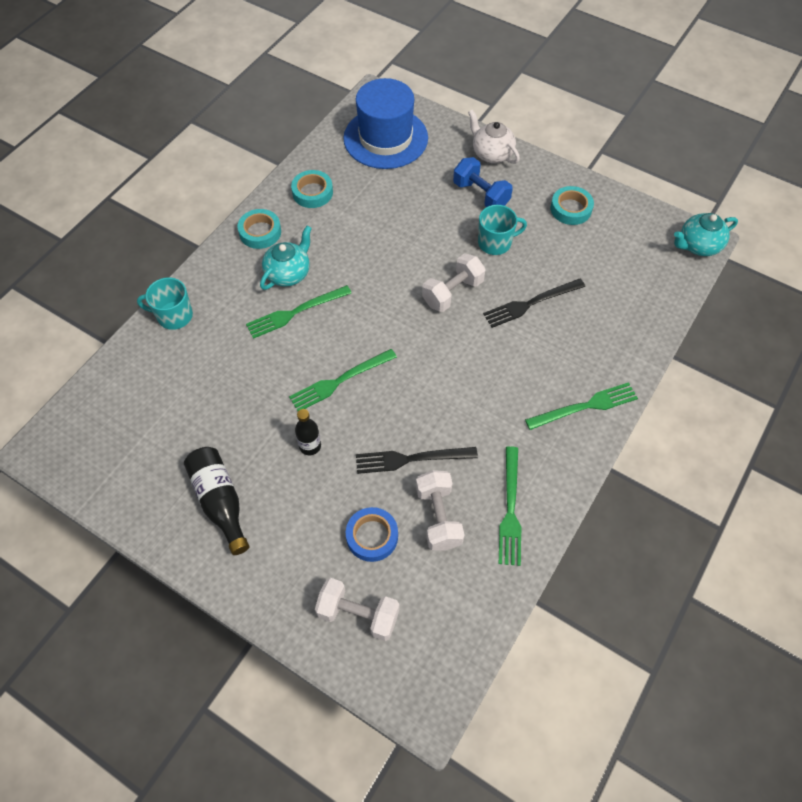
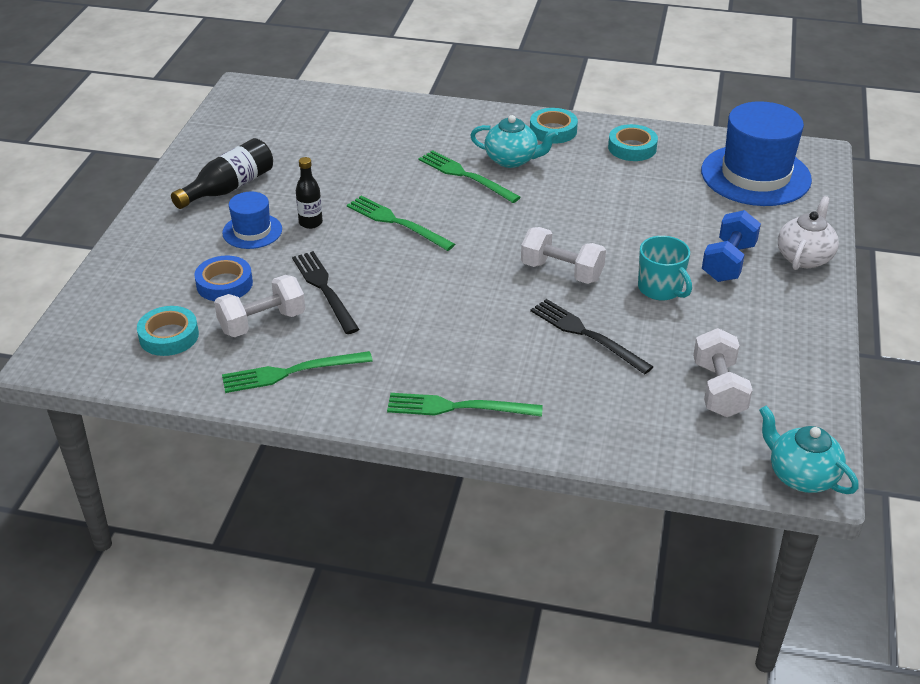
camera: 70 degrees right, 20 degrees down
turquoise mug [137,277,193,330] -> none
white dumbbell [315,578,400,641] -> white dumbbell moved to [693,328,753,417]
green fork [525,382,638,430] -> green fork turned 135 degrees clockwise [387,393,543,417]
turquoise tape [551,186,594,225] -> turquoise tape moved to [137,306,199,356]
none -> blue hat [222,192,282,249]

